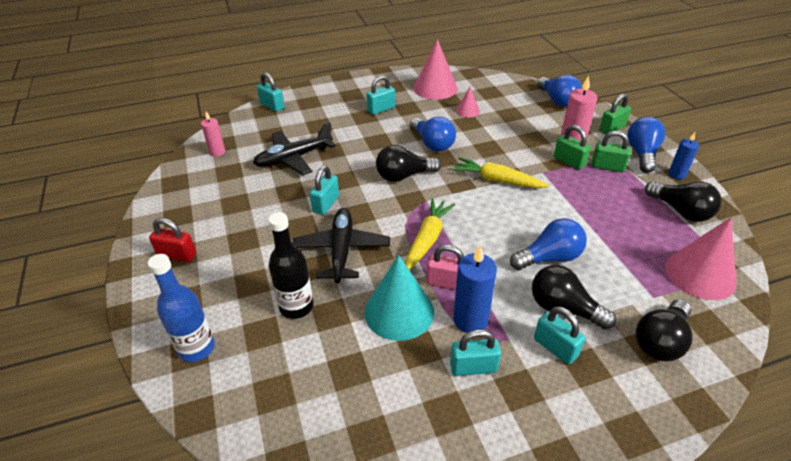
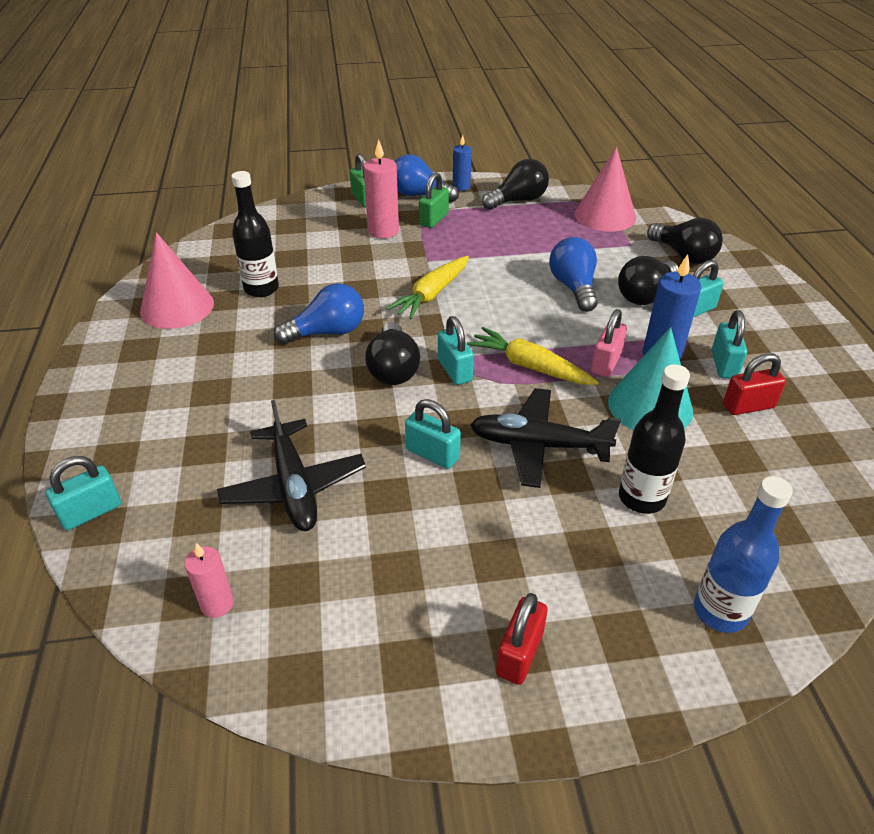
camera: 80 degrees left, 0 degrees up
turquoise padlock [366,75,395,115] -> turquoise padlock moved to [438,316,474,385]
pink cone [456,87,480,117] -> black bottle [231,171,279,297]
blue light bulb [537,75,582,107] -> none
green padlock [554,125,591,170] -> none
none -> red padlock [723,354,786,415]

